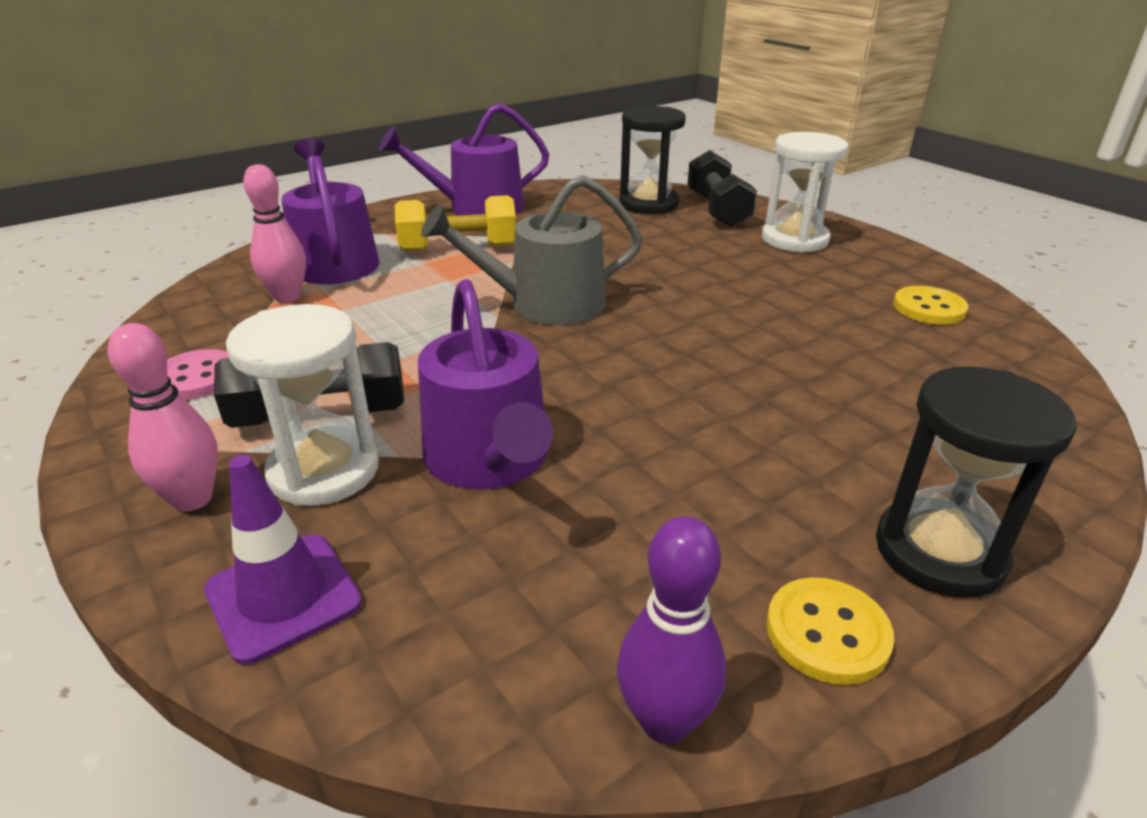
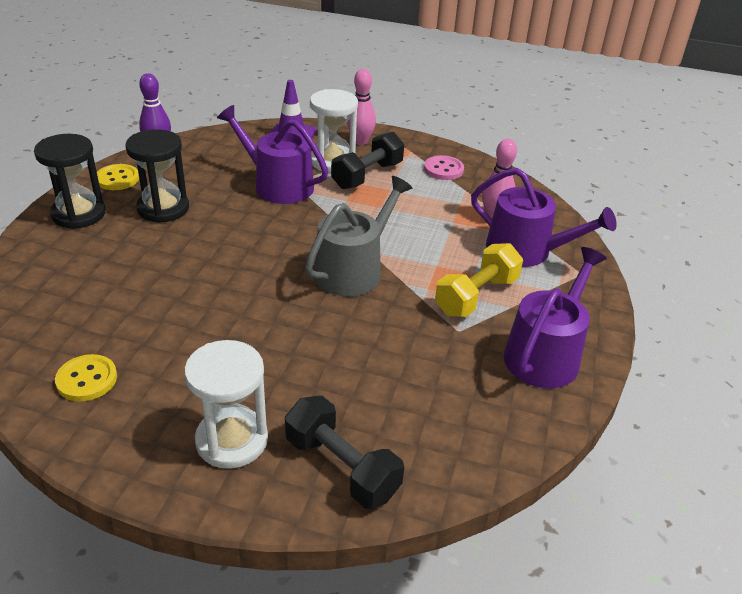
camera: 140 degrees right, 5 degrees up
black hourglass [619,106,686,214] -> black hourglass moved to [125,129,189,223]

